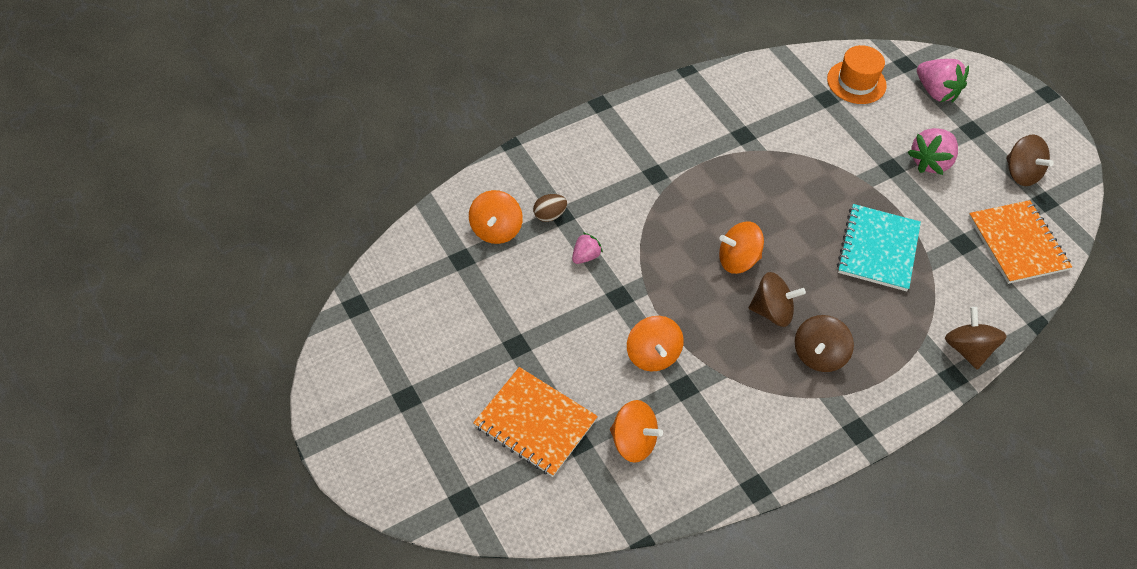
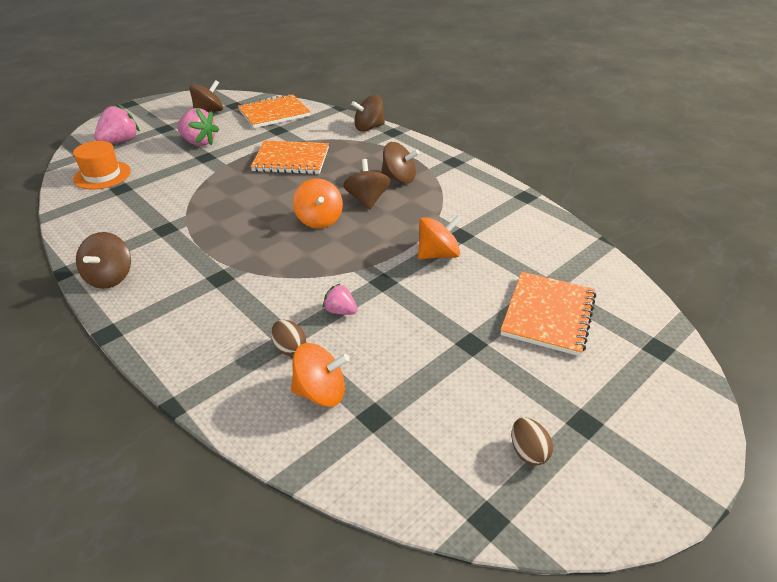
camera: 100 degrees left, 15 degrees down
orange spinning top [610,400,663,463] -> none
turquoise notebook [837,204,921,291] -> orange notebook [251,141,329,174]
none -> brown spinning top [76,232,131,289]
none -> brown egg [511,418,553,466]

